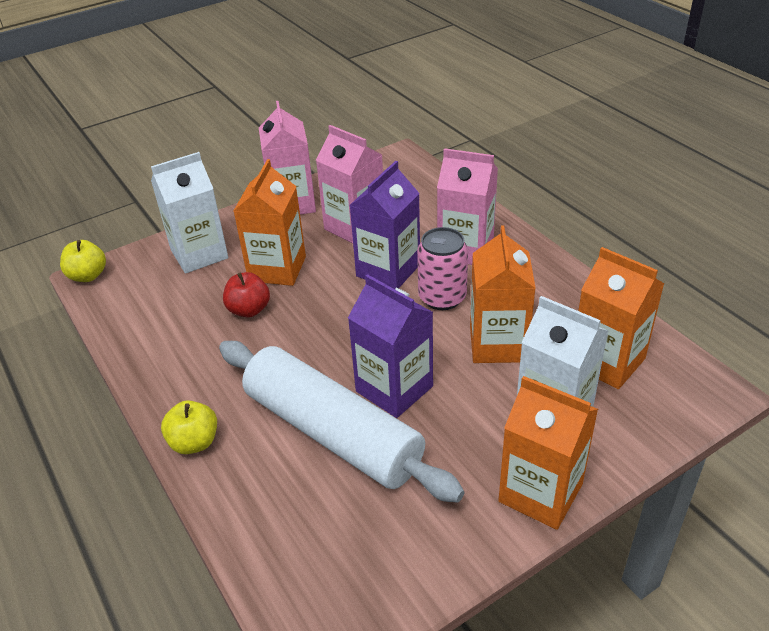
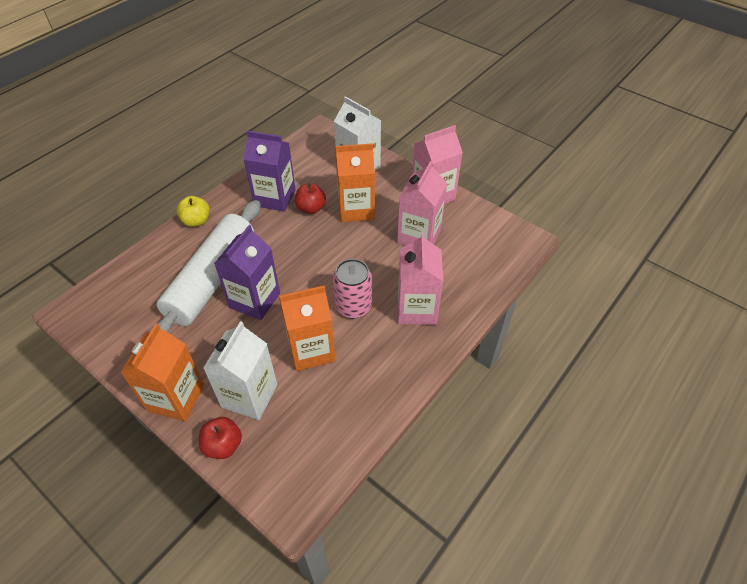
camera: 70 degrees right, 10 degrees up
yellow apple [60,240,106,282] -> none
purple carton [350,161,420,289] -> purple carton moved to [243,131,296,212]
orange carton [578,247,665,389] -> none
none -> red apple [199,417,242,459]

